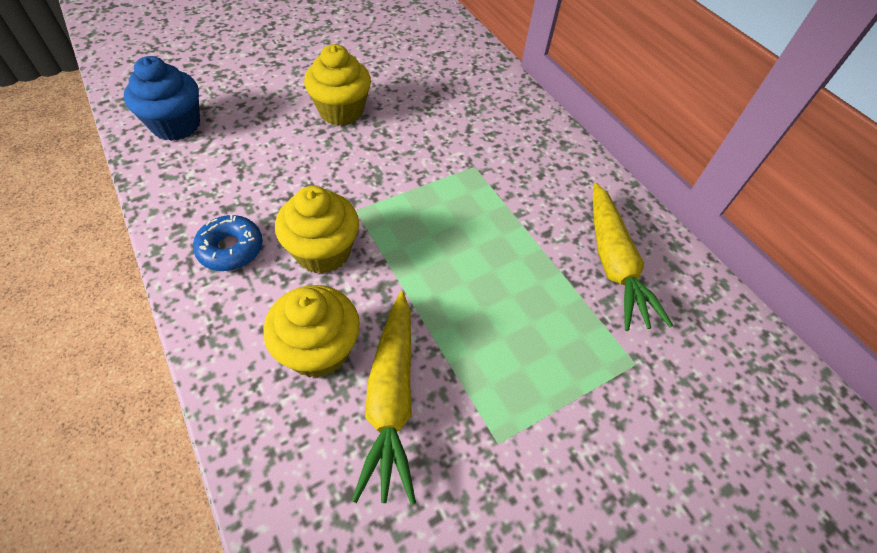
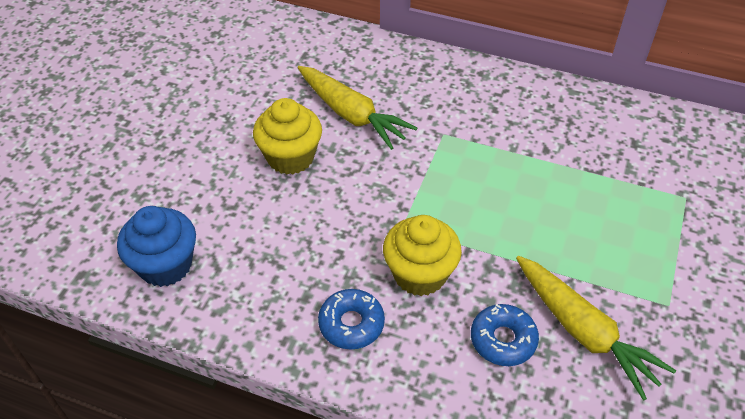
camera: 35 degrees left, 5 degrees down
yellow cupcake [263,285,360,378] -> blue donut [471,304,539,366]
yellow carrot [593,183,673,331] -> yellow carrot moved to [298,66,417,150]

